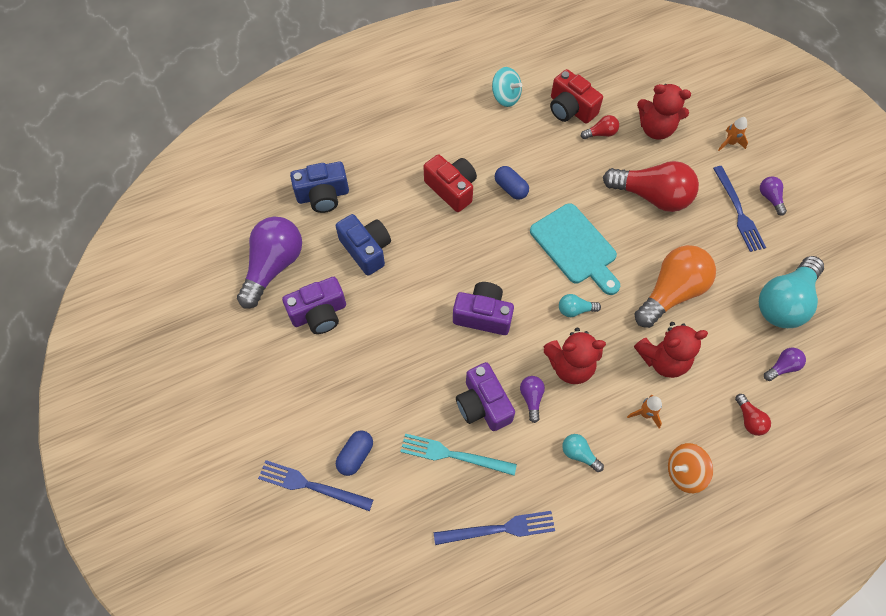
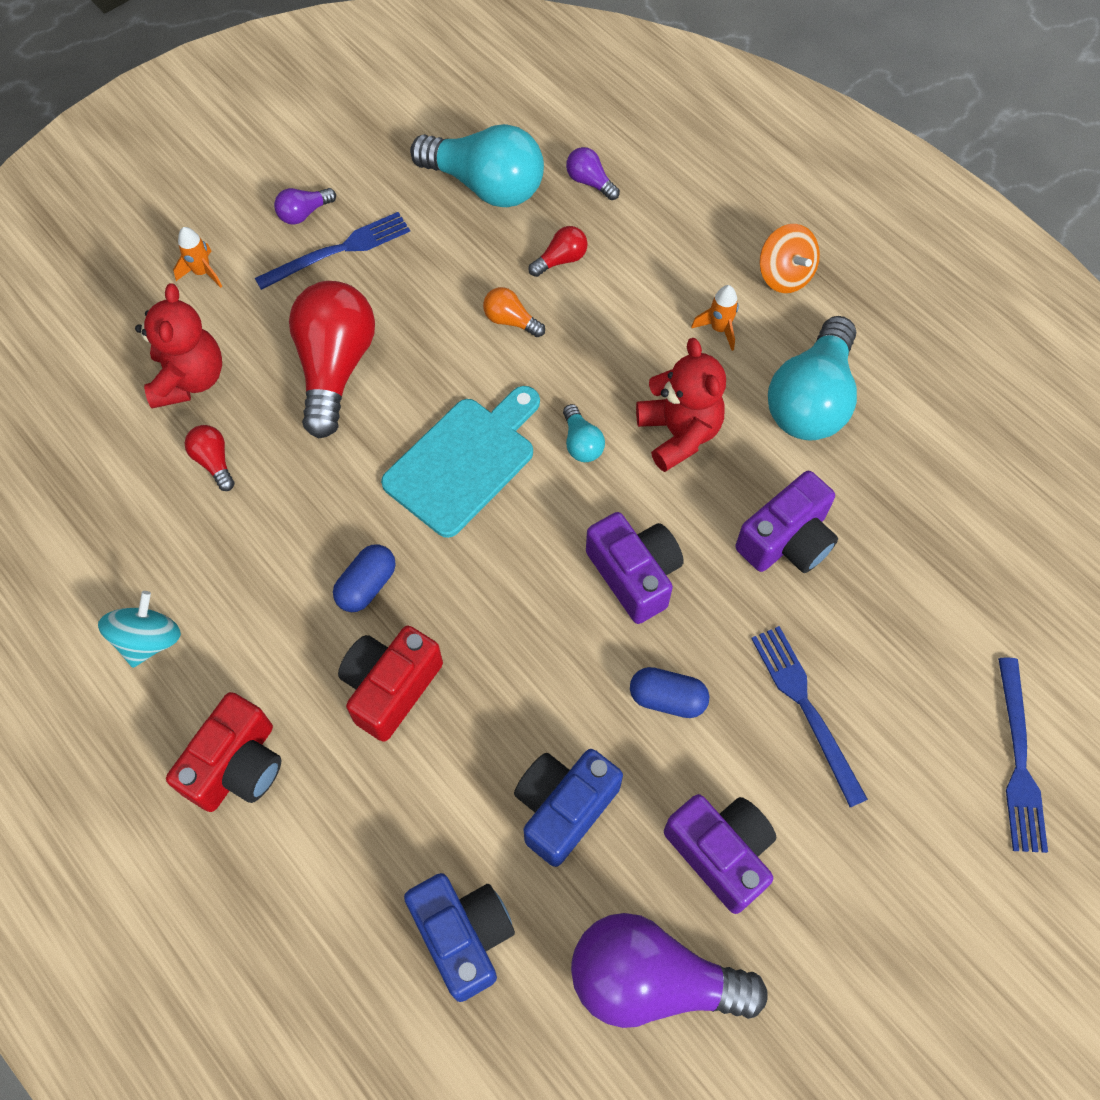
camera: 105 degrees left, 0 degrees up
blue capsule [336,430,373,476] -> blue capsule moved to [630,667,709,718]
turquoise fork [400,433,517,475] -> none
blue fork [434,511,555,545] -> blue fork moved to [751,626,868,807]
purple camera [453,282,514,335] -> purple camera turned 150 degrees clockwise [586,512,684,624]
purple light bulb [520,376,545,423] -> none
red camera [550,69,603,124] -> red camera moved to [166,692,281,812]
turquoise light bulb [562,434,604,472] -> turquoise light bulb [768,316,857,440], size x2.25
red teddy bear [634,322,708,378] -> none
orange light bulb [635,245,716,328] -> orange light bulb [483,287,545,337], size x0.44
red light bulb [735,394,771,436] -> red light bulb moved to [528,226,588,277]

